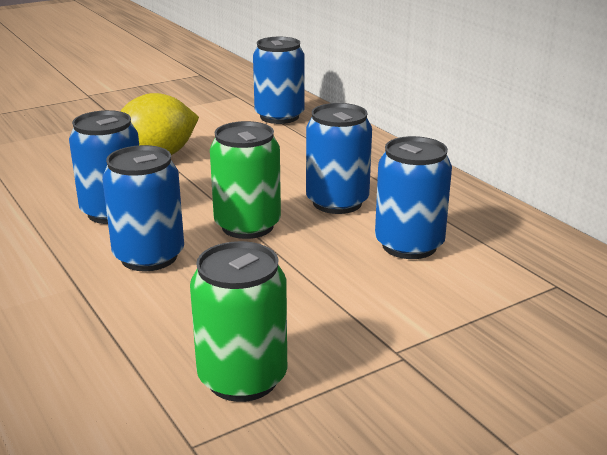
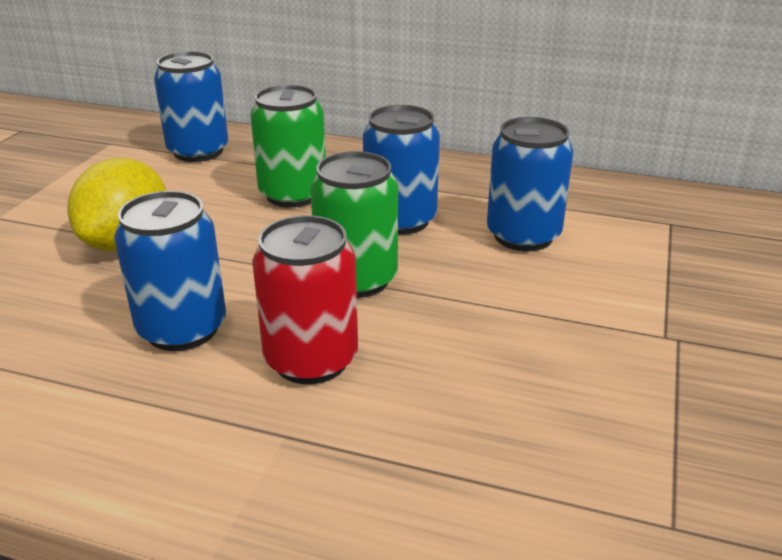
camera: 40 degrees left, 5 degrees up
blue can [102,145,184,271] -> red can [252,215,358,384]
green can [190,241,287,402] -> green can moved to [250,85,326,208]

